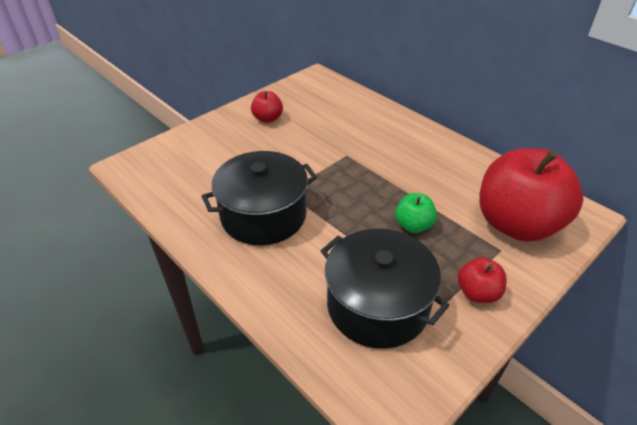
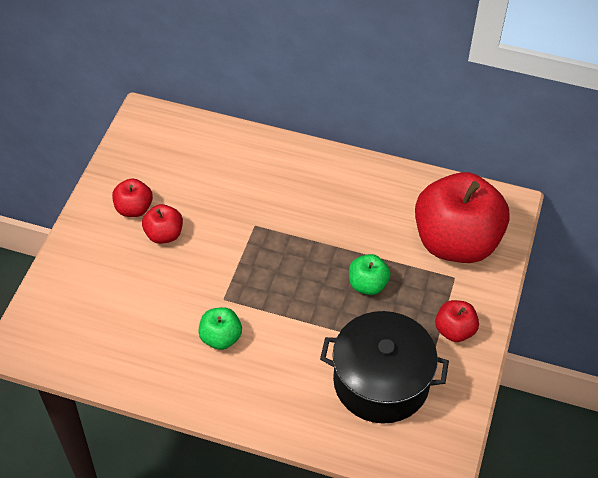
camera: 30 degrees left, 10 degrees up
black pot [201,151,317,245] -> green apple [198,307,242,350]
none -> red apple [142,204,183,244]

